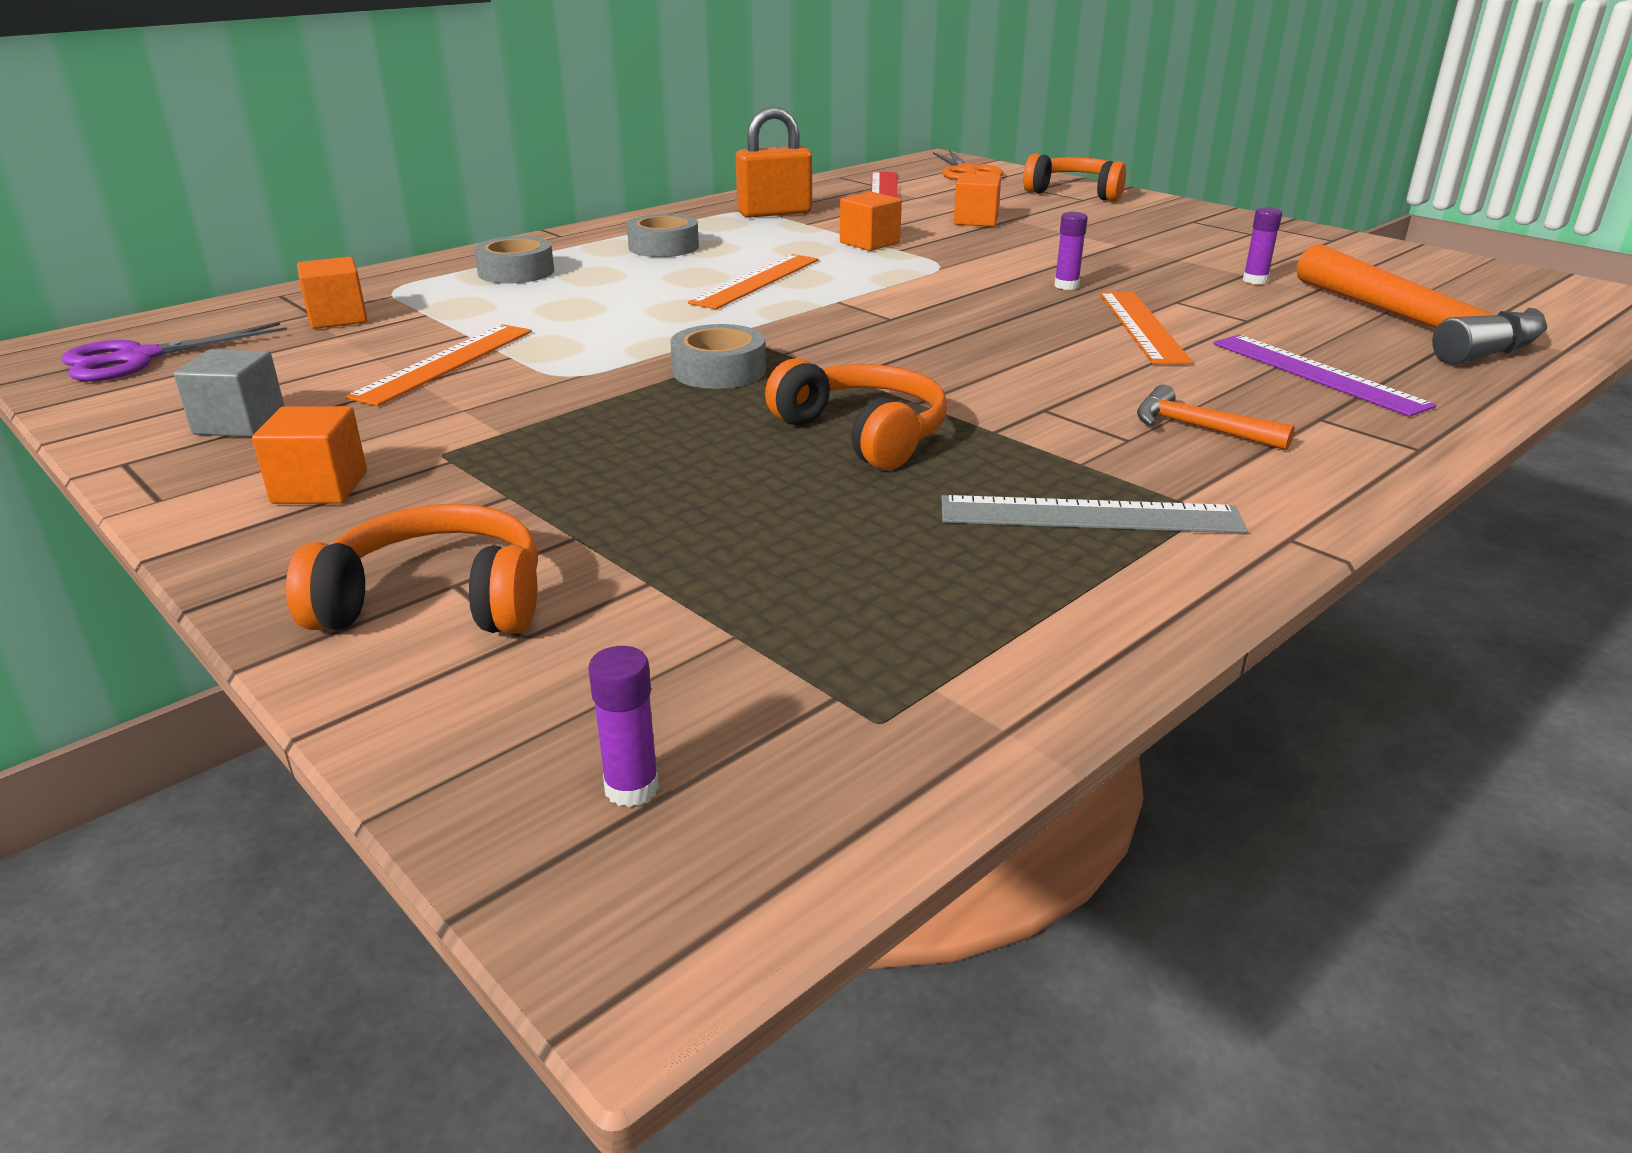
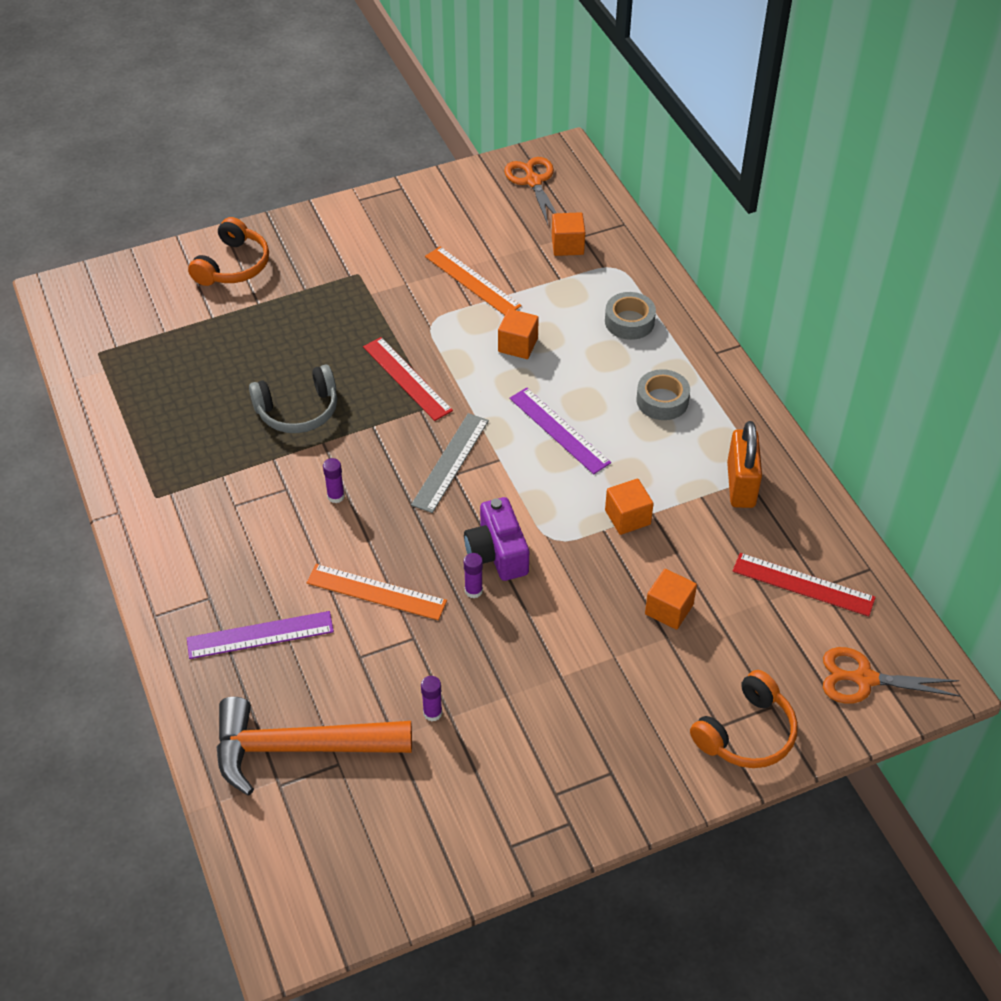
camera: 110 degrees right, 20 degrees up
purple scissors [61,323,287,381] -> orange scissors [504,157,556,225]
grey cube [174,349,285,437] -> none
orange cube [252,406,367,504] -> orange cube moved to [498,309,539,359]
purple glue stick [588,646,659,807] -> purple glue stick moved to [323,458,345,503]
grey tape [670,324,766,389] -> red ruler [363,337,453,421]
orange ruler [688,254,818,309] -> purple ruler [509,387,611,474]
orange headphones [765,358,947,470] -> grey headphones [249,365,337,433]
grey ruler [941,495,1248,533] -> grey ruler moved to [411,413,489,513]
orange hammer [1137,385,1295,450] -> none
none -> purple camera [464,497,529,581]

